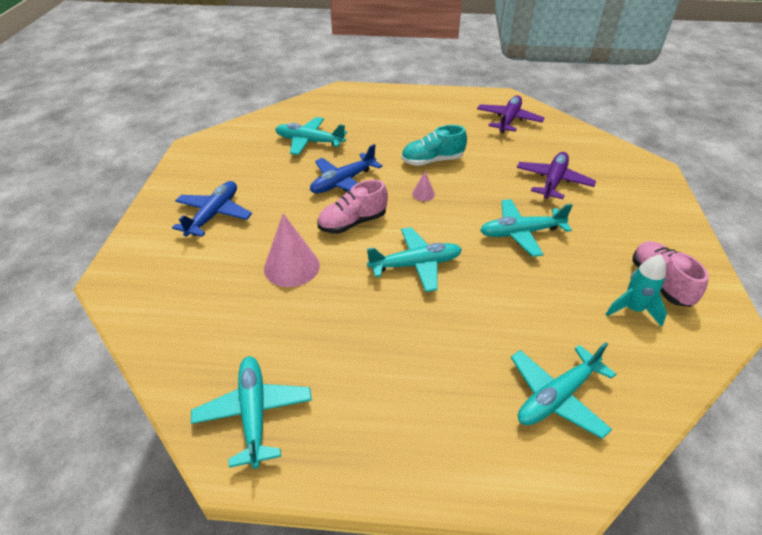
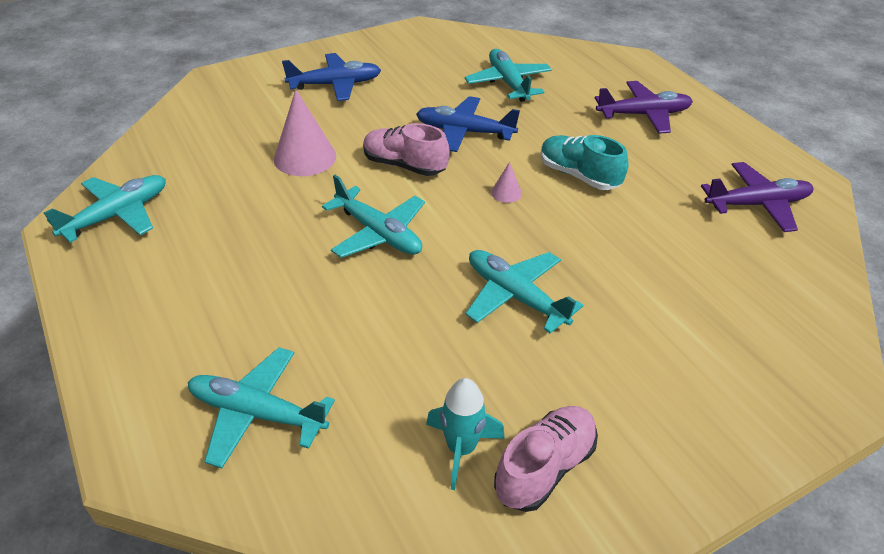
camera: 55 degrees right, 0 degrees up
purple plane [517,152,596,199] -> purple plane moved to [595,81,693,134]

